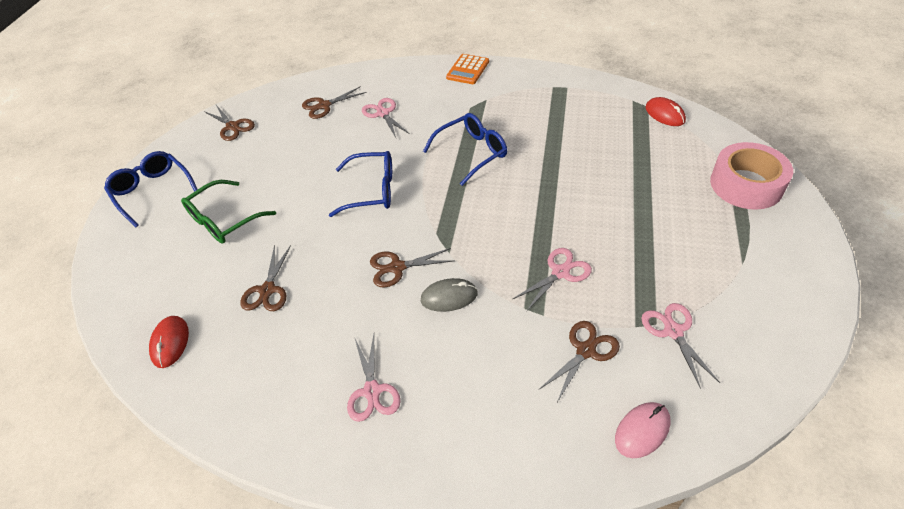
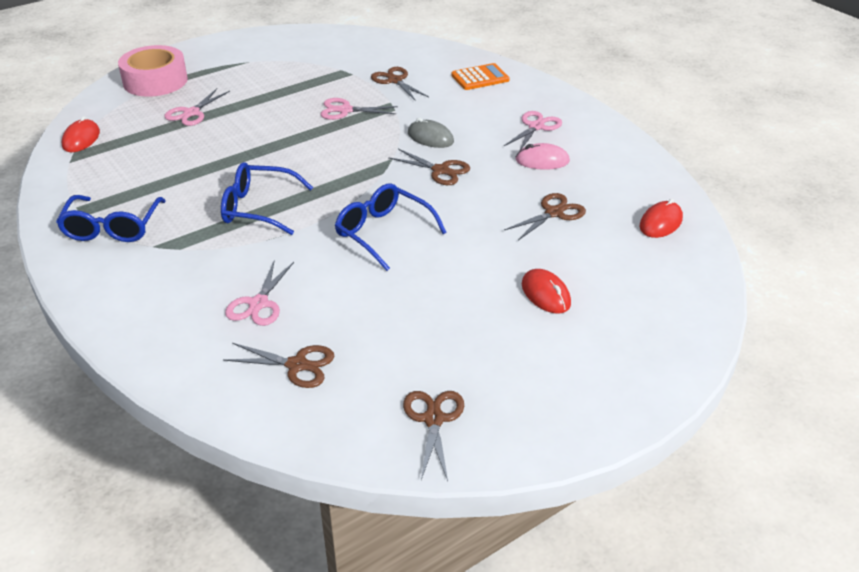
camera: 140 degrees left, 10 degrees down
blue glasses [104,151,198,227] -> blue glasses moved to [56,195,166,242]
green glasses [181,180,276,244] -> red mouse [522,269,571,314]
orange calculator [446,54,489,84] -> orange calculator moved to [451,63,510,90]
brown scissors [540,321,620,402] -> brown scissors turned 60 degrees clockwise [371,67,429,101]
pink mouse [615,402,671,458] -> pink mouse moved to [516,143,570,170]
pink scissors [641,303,720,389] -> pink scissors moved to [164,89,230,126]

